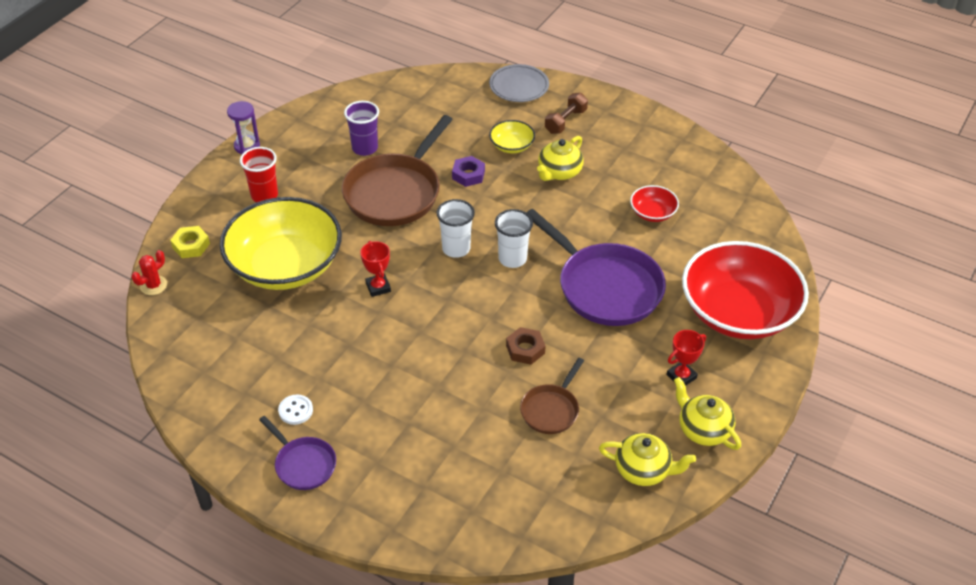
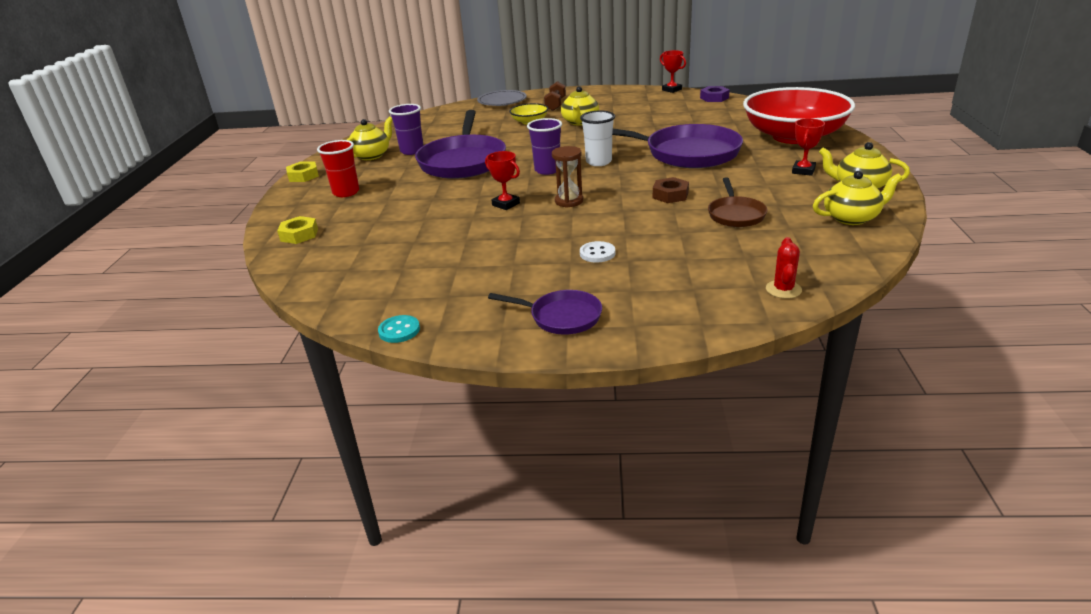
camera: 25 degrees left, 15 degrees down
red cactus [131,250,167,295] -> red cactus moved to [766,237,802,299]
yellow bowl [220,197,342,290] -> none
purple hourglass [227,101,260,154] -> yellow nut [286,162,319,182]
white button [278,394,313,425] -> white button moved to [580,241,615,263]
brown pan [342,115,453,226] -> purple pan [415,110,506,179]
white cup [437,199,475,258] -> purple cup [527,118,562,175]
purple nut [452,156,485,187] -> purple nut moved to [700,86,729,102]
red bowl [630,185,679,222] -> none
none -> yellow teapot [347,117,393,160]
none -> turquoise button [378,315,420,343]
none -> brown hourglass [552,146,583,208]
none -> red trophy [660,50,686,93]

